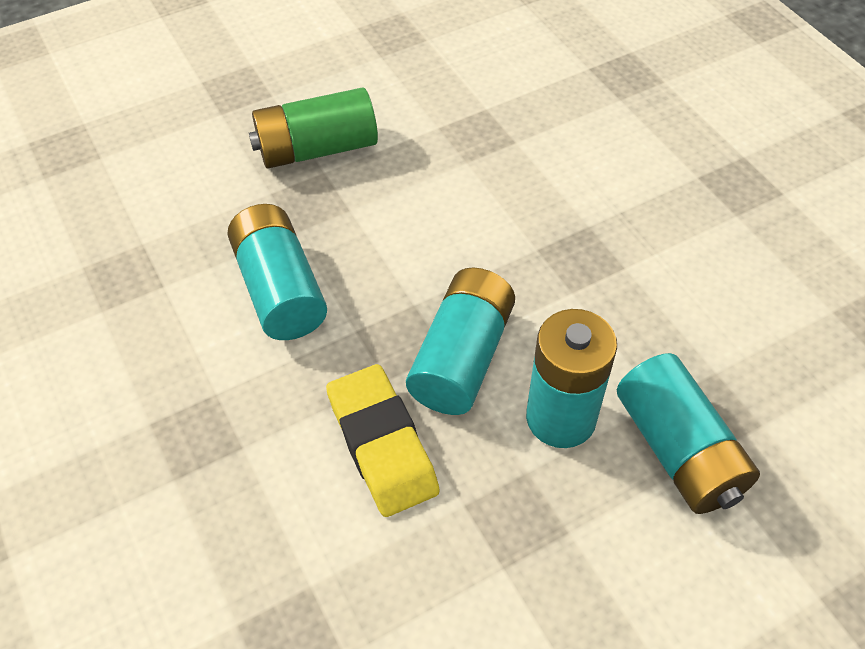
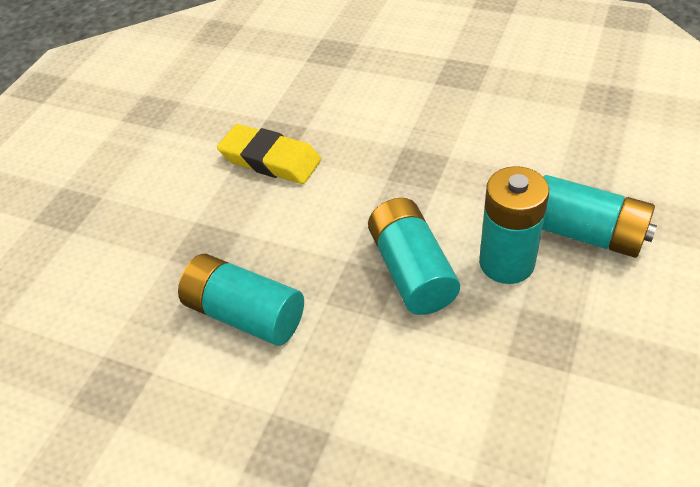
camera: 35 degrees left, 5 degrees down
green battery [249,87,378,169] -> none
yellow eraser [326,364,440,517] -> yellow eraser moved to [217,124,321,184]

